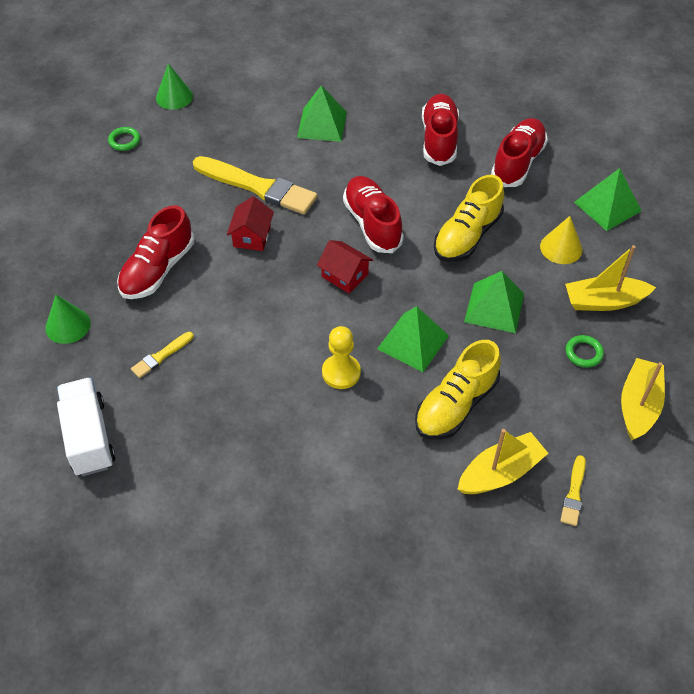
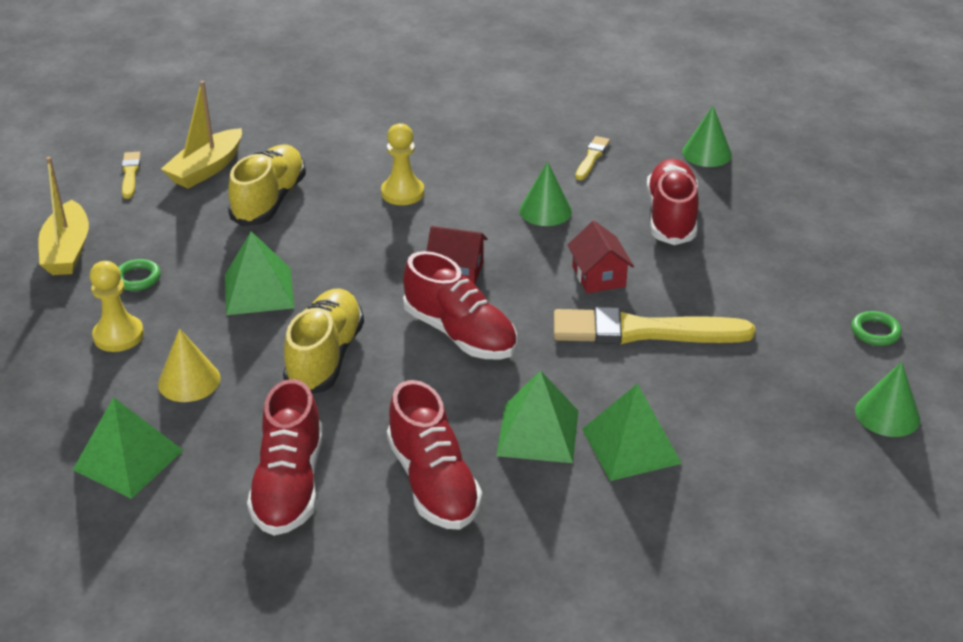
camera: 155 degrees right, 15 degrees down
white truck [57,377,116,476] -> none
green pyramid [377,306,449,372] -> green pyramid moved to [496,370,578,463]
yellow boat [565,245,656,311] -> yellow pawn [90,261,144,352]
none -> green cone [519,161,572,226]

